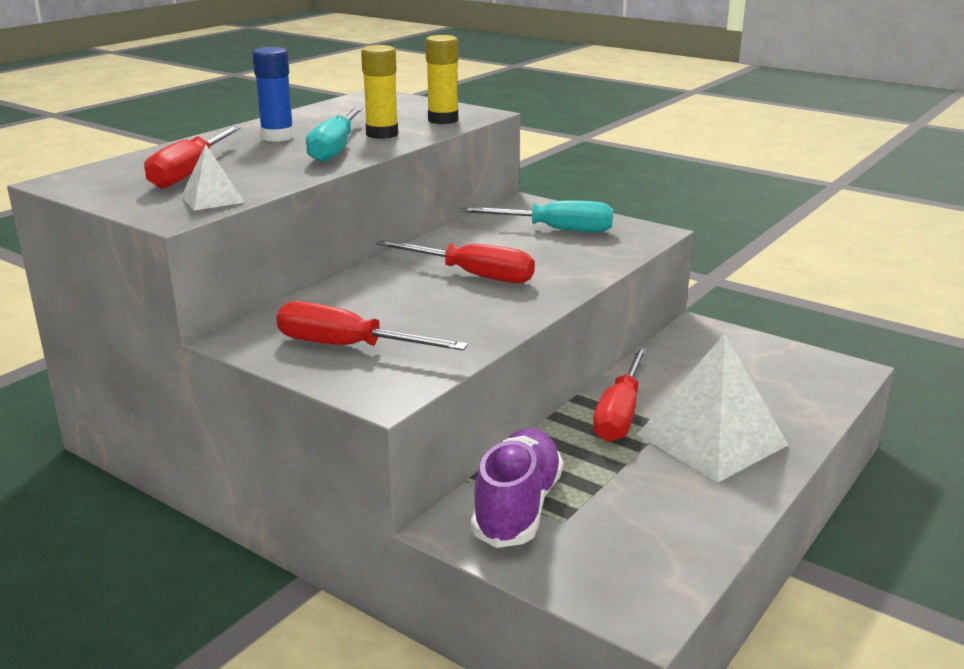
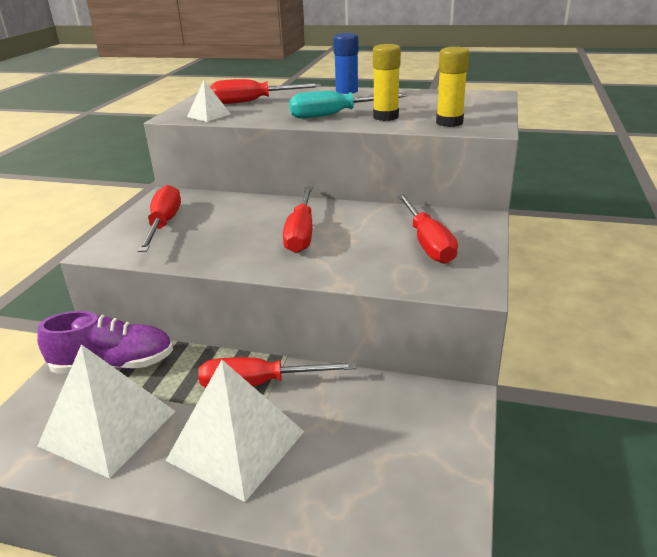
camera: 70 degrees right, 5 degrees up
turquoise screwdriver [460,200,613,232] -> red screwdriver [397,194,458,264]
none -> white pyramid [38,344,175,479]

